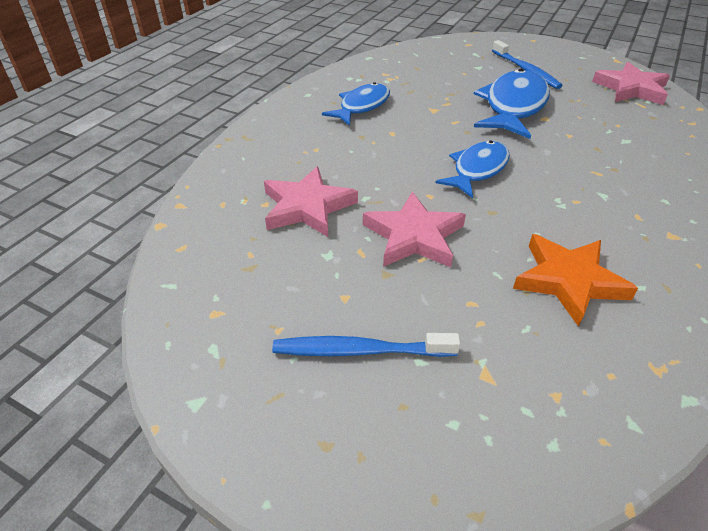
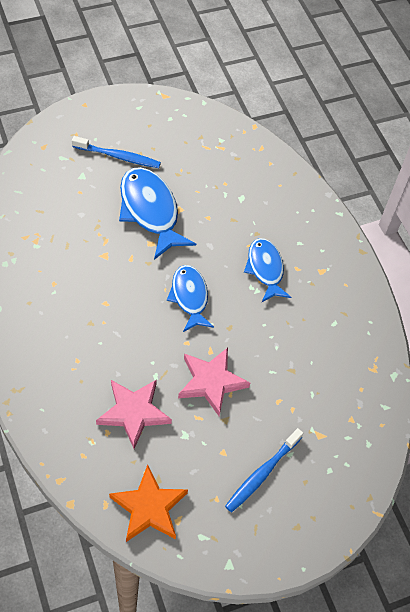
camera: 55 degrees left, 15 degrees up
blue fish [322,82,390,126] -> blue fish moved to [244,238,291,302]
orange star [513,234,638,327] -> orange star moved to [109,465,188,542]
pink star [592,62,670,105] -> none

